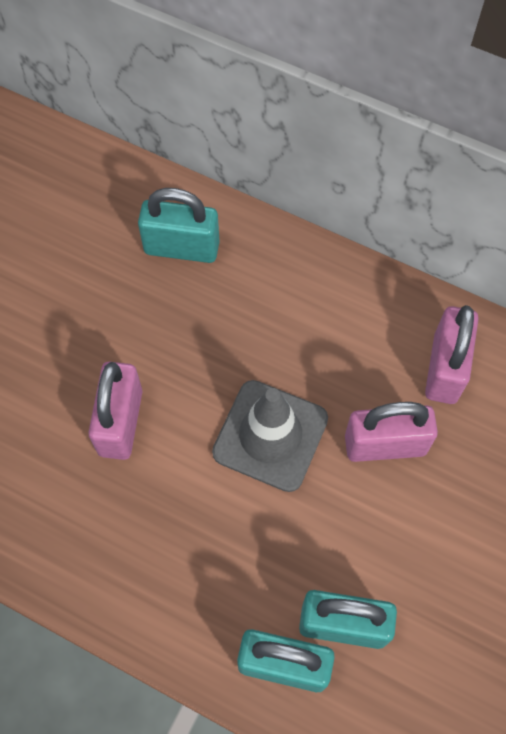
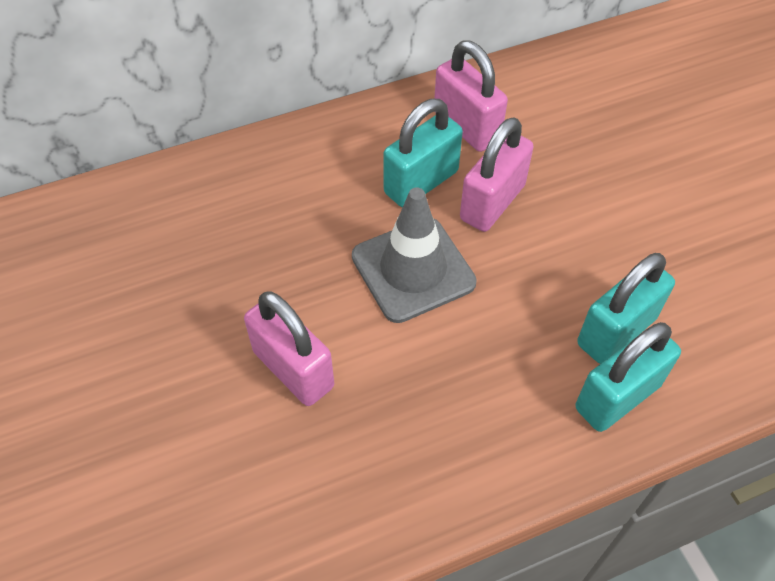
camera: 50 degrees left, 10 degrees down
turquoise padlock [138,188,220,263] -> turquoise padlock moved to [383,99,463,208]

